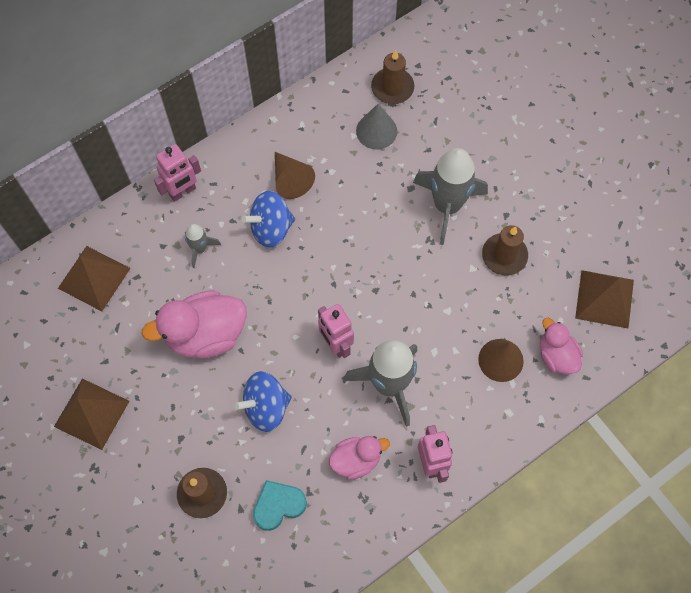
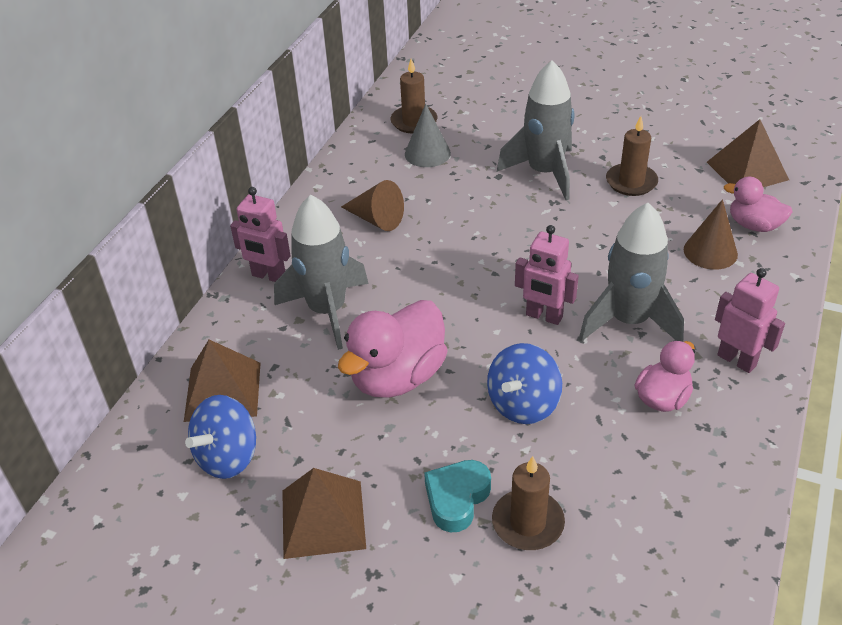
camera: 30 degrees left, 25 degrees down
pink robot [154,144,201,202] -> pink robot turned 90 degrees clockwise [230,187,291,282]
grey rocket [185,224,221,268] -> grey rocket [274,195,369,350], size x2.06
blue spinning top [242,191,295,248] -> blue spinning top moved to [185,395,256,479]
turquoise heart [253,480,307,531] -> turquoise heart moved to [424,460,491,532]

